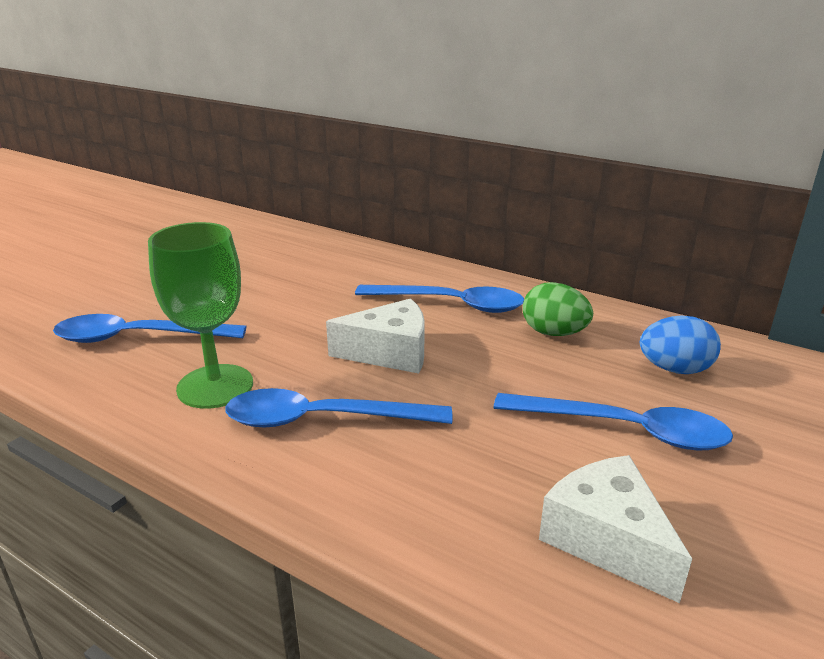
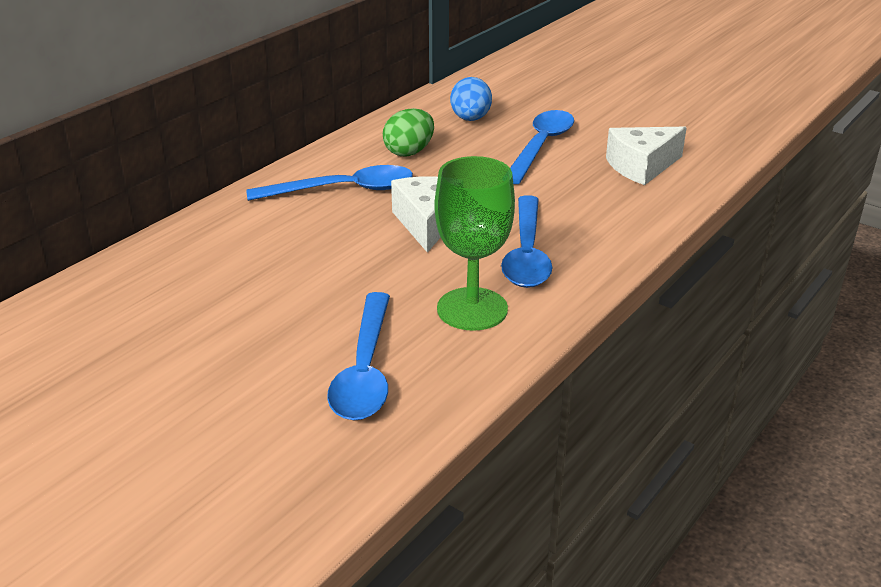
camera: 85 degrees left, 5 degrees up
blue spoon [355,285,524,313] -> blue spoon turned 60 degrees clockwise [247,165,413,201]

